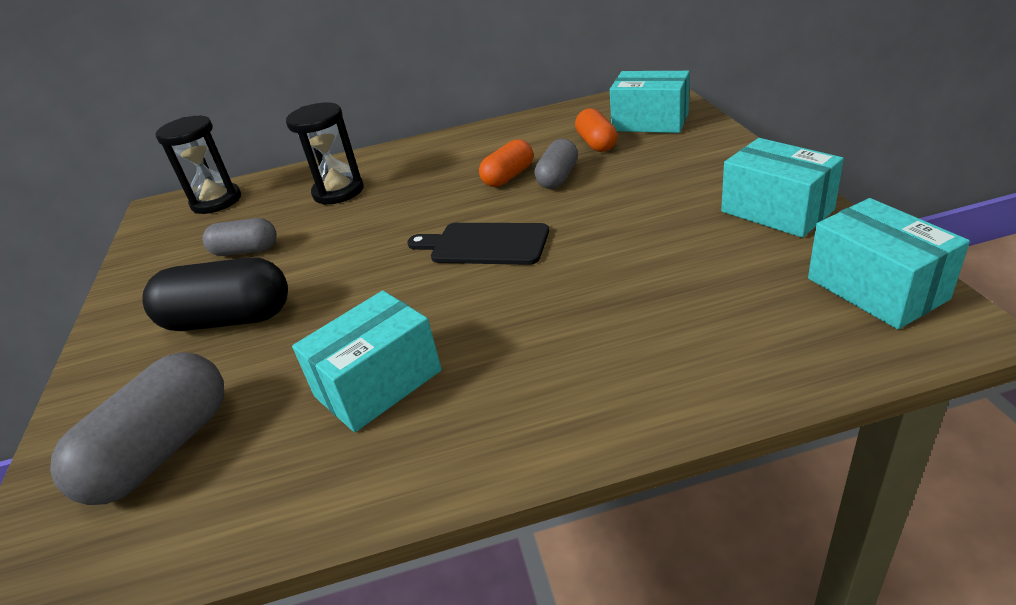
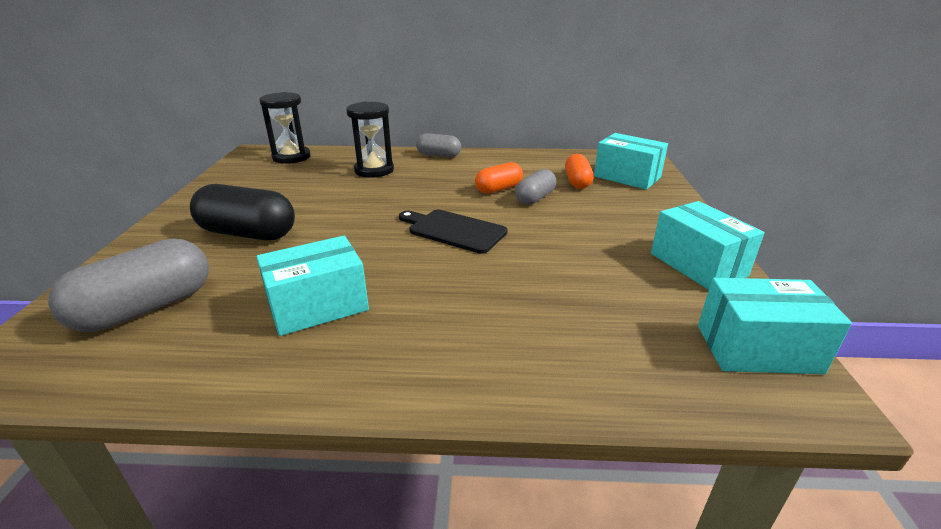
camera: 10 degrees right, 5 degrees down
grey capsule [203,218,277,256] -> grey capsule moved to [416,133,461,157]
turquoise box [808,198,970,329] -> turquoise box turned 75 degrees counterclockwise [698,278,852,374]

